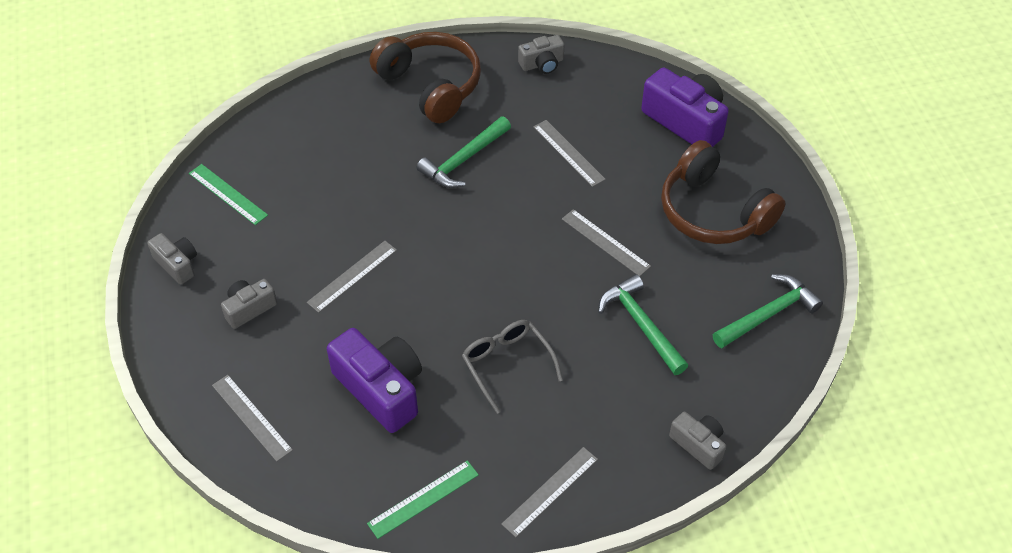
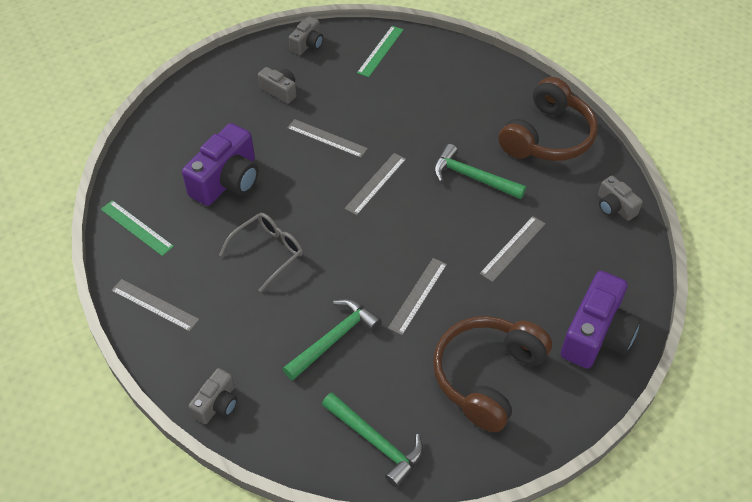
camera: 75 degrees right, 0 degrees up
grey ruler [212,375,293,462] -> grey ruler moved to [344,153,406,215]

